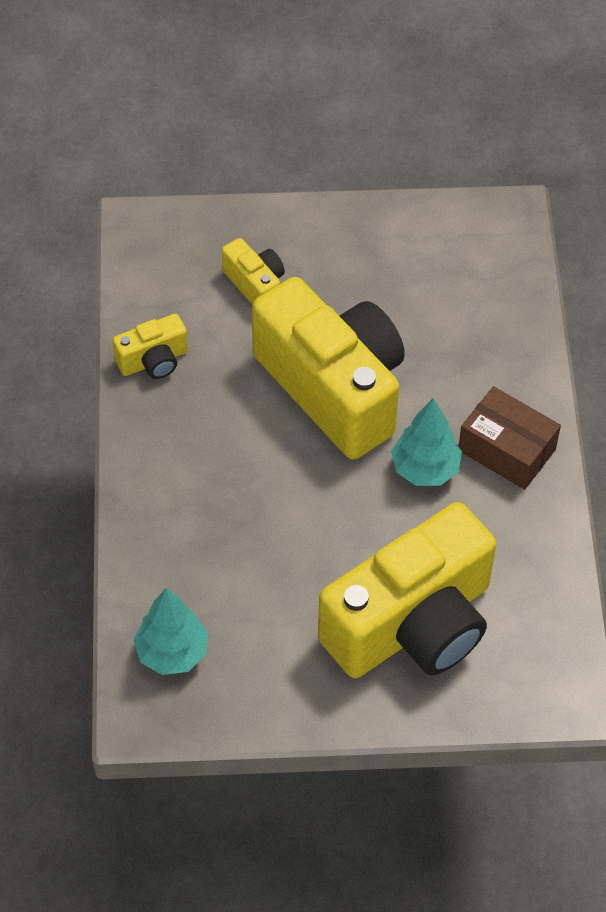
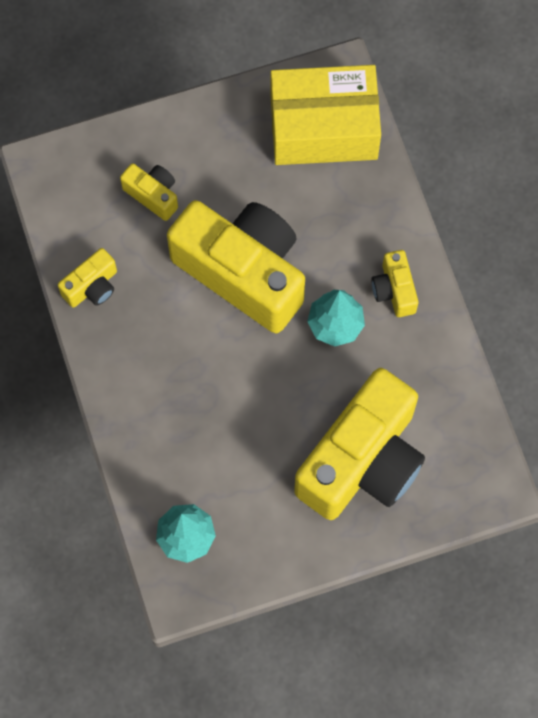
camera: 15 degrees left, 15 degrees up
brown box [458,386,561,490] -> yellow camera [371,250,418,317]
none -> yellow box [271,65,381,165]

